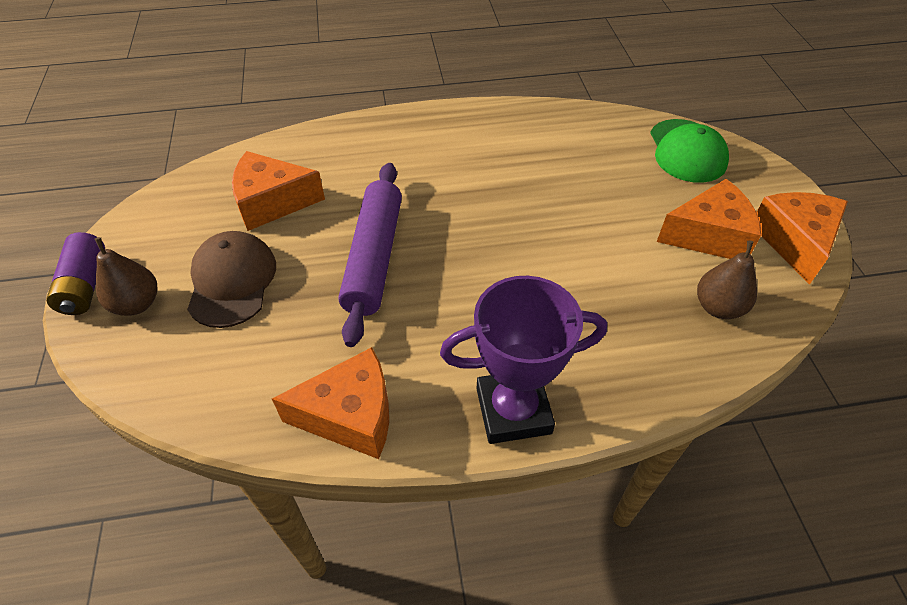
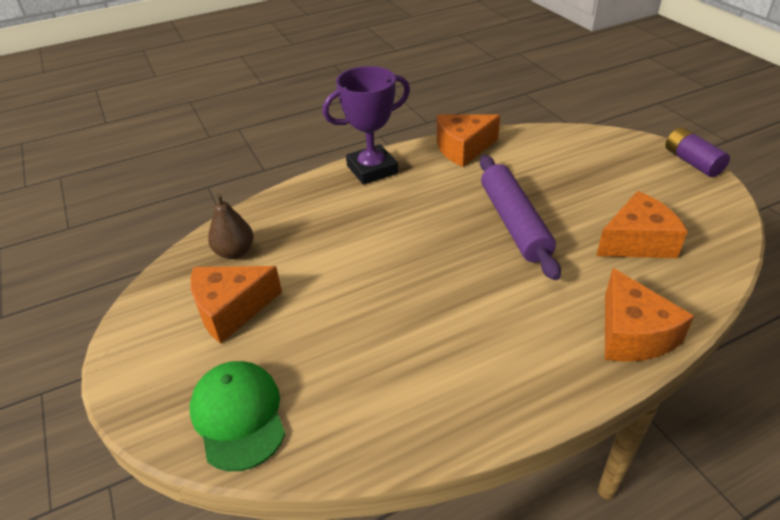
camera: 165 degrees right, 10 degrees down
brown pear [95,237,157,316] -> none
brown cap [187,231,276,328] -> none
orange cheese [756,192,848,285] -> orange cheese moved to [605,268,694,362]

